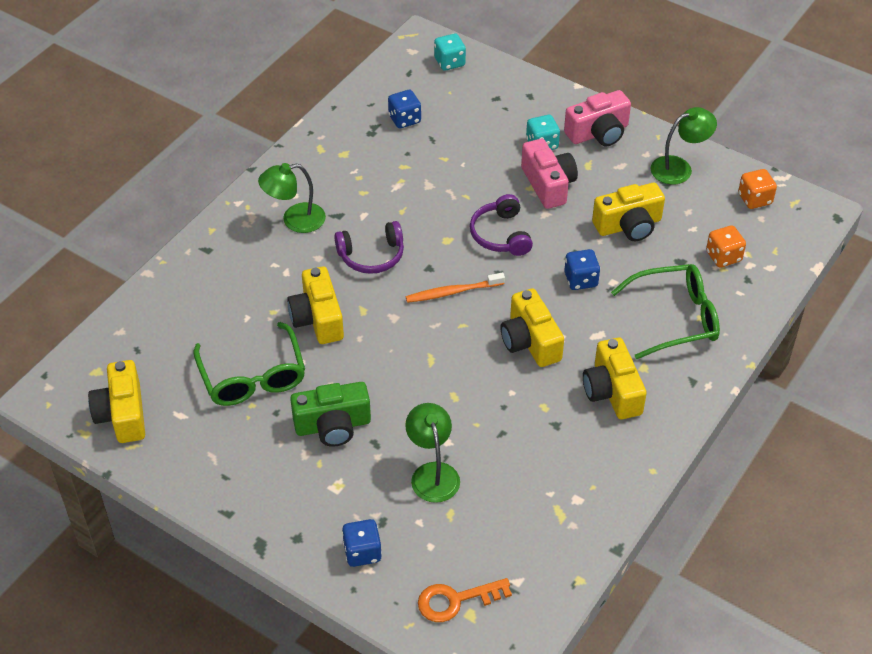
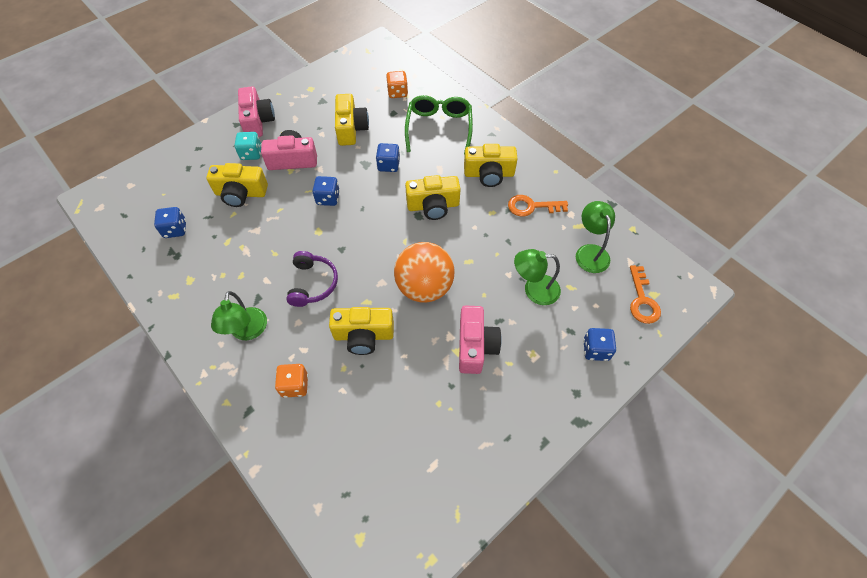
camera: 75 degrees left, 10 degrees up
yellow camera [88,360,145,443] -> yellow camera moved to [206,163,268,207]
green glasses [193,322,305,406] -> none
green camera [290,382,371,447] -> pink camera [459,305,502,374]
orange toothbrush [406,273,505,303] -> none
turquoise dice [434,34,466,71] -> none
purple headphones [470,194,533,256] -> blue dice [312,176,340,206]
green lamp [651,107,717,184] -> green lamp moved to [576,201,615,273]
orange dice [738,169,777,209] -> orange dice moved to [275,364,308,398]
none -> orange ball [394,242,455,303]
none -> orange key [508,195,568,217]

